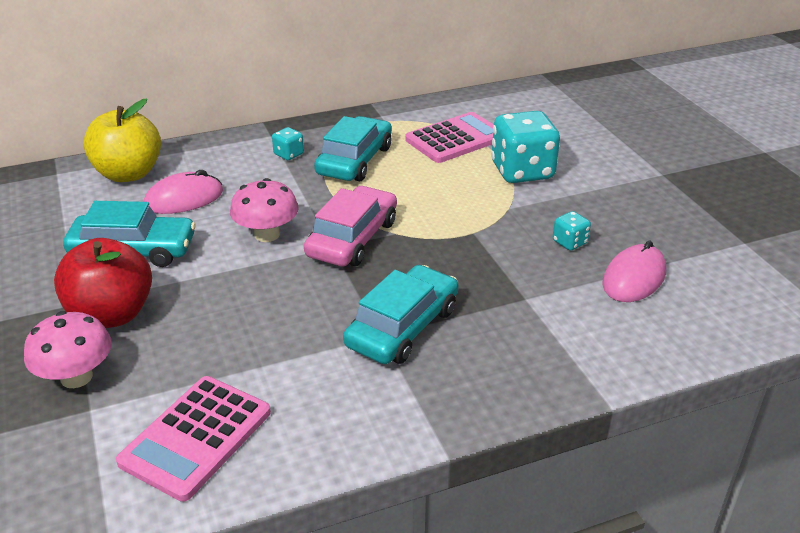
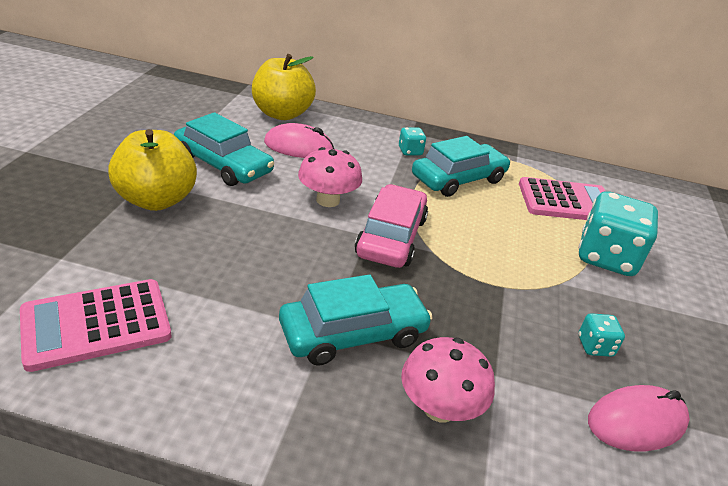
camera: 30 degrees right, 0 degrees up
pink mushroom [24,311,112,388] -> pink mushroom moved to [401,337,495,422]
red apple [54,238,152,328] -> yellow apple [108,129,197,211]
pink car [304,186,397,266] -> pink car turned 45 degrees counterclockwise [355,184,428,268]

